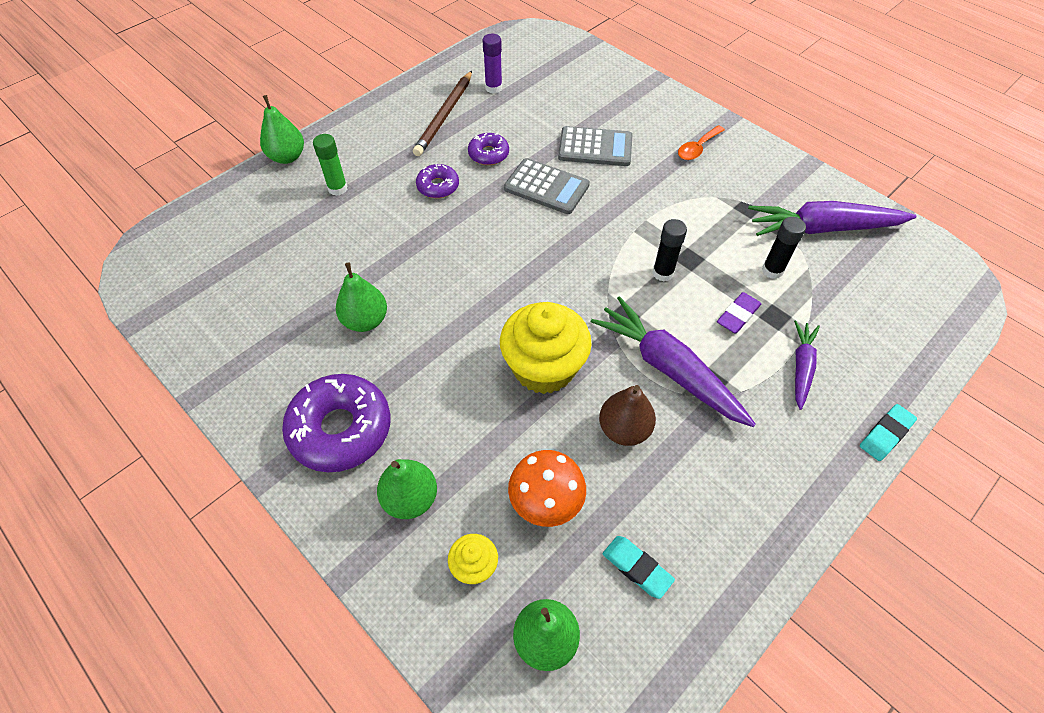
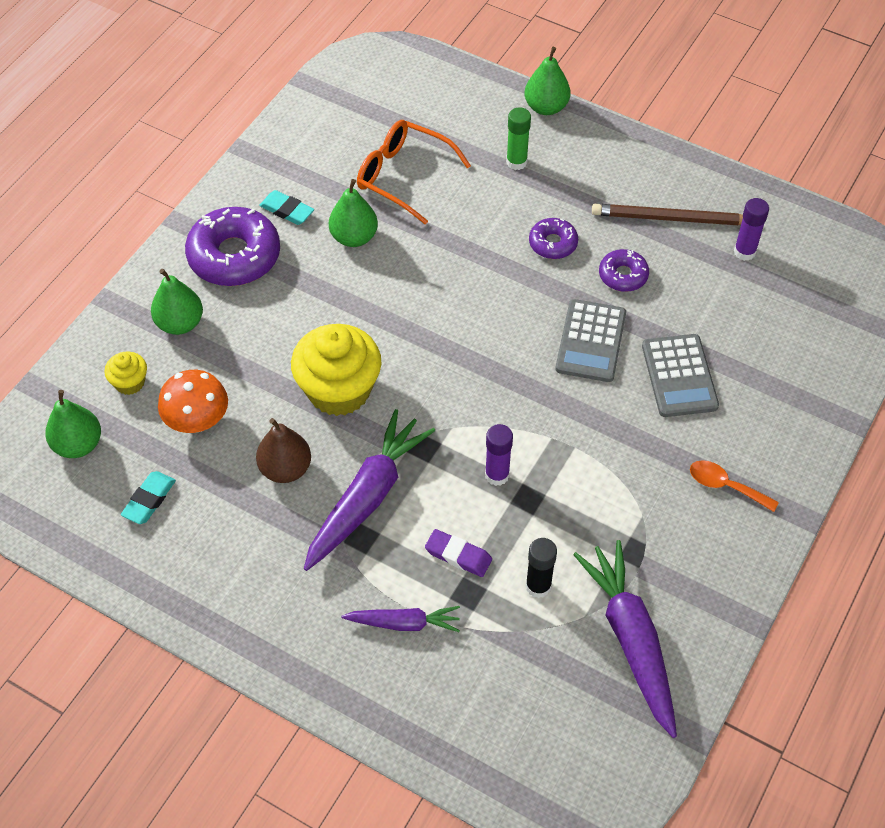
camera: 75 degrees right, 0 degrees up
black glue stick [653,219,687,281] -> purple glue stick [485,424,513,486]
turquoise eraser [860,404,917,461] -> turquoise eraser moved to [259,190,314,225]
none -> orange glasses [357,120,471,225]

